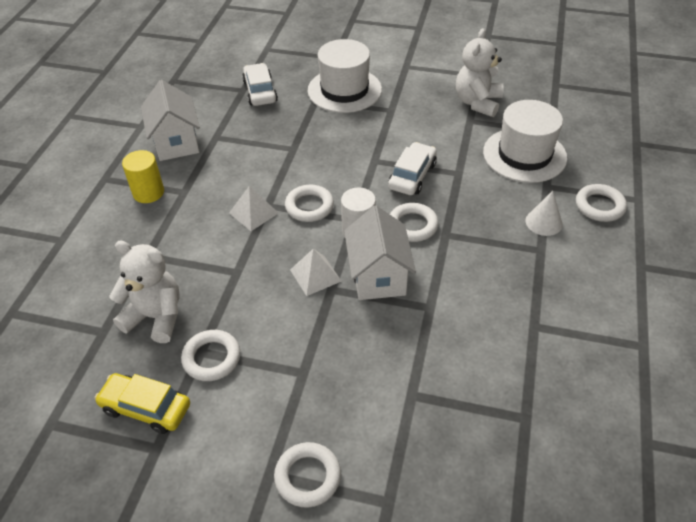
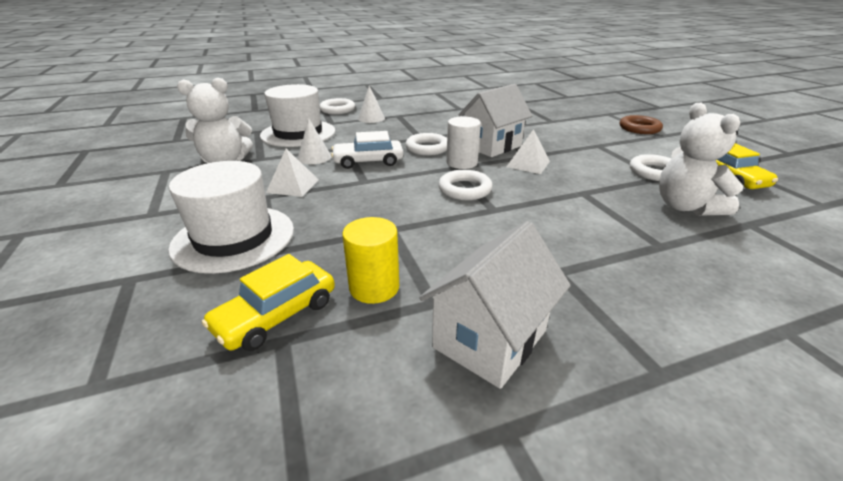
camera: 125 degrees left, 15 degrees down
yellow cylinder [122,150,164,203] -> yellow cylinder moved to [342,217,399,304]
white pyramid [229,186,279,231] -> white pyramid moved to [266,149,319,197]
white car [242,63,278,106] -> yellow car [202,254,335,351]
white ring [274,442,341,508] -> brown ring [620,115,663,134]
none -> white cone [297,118,331,164]

